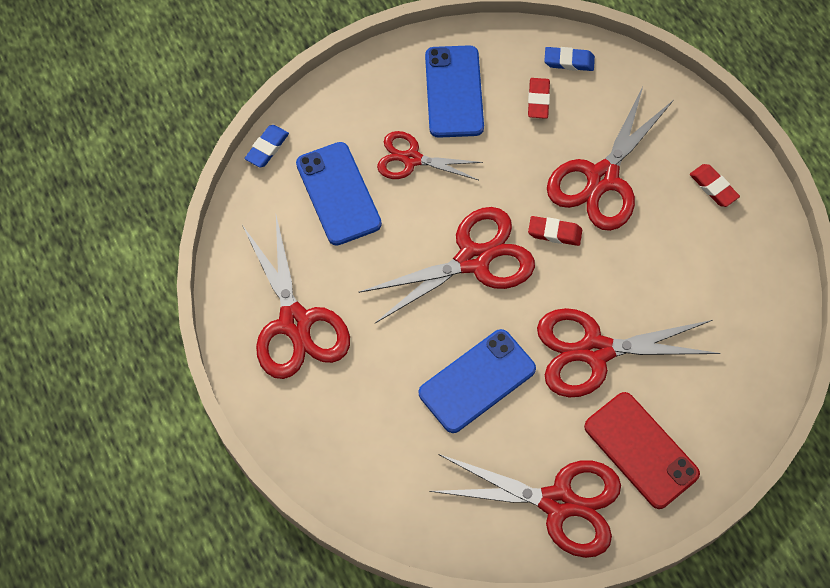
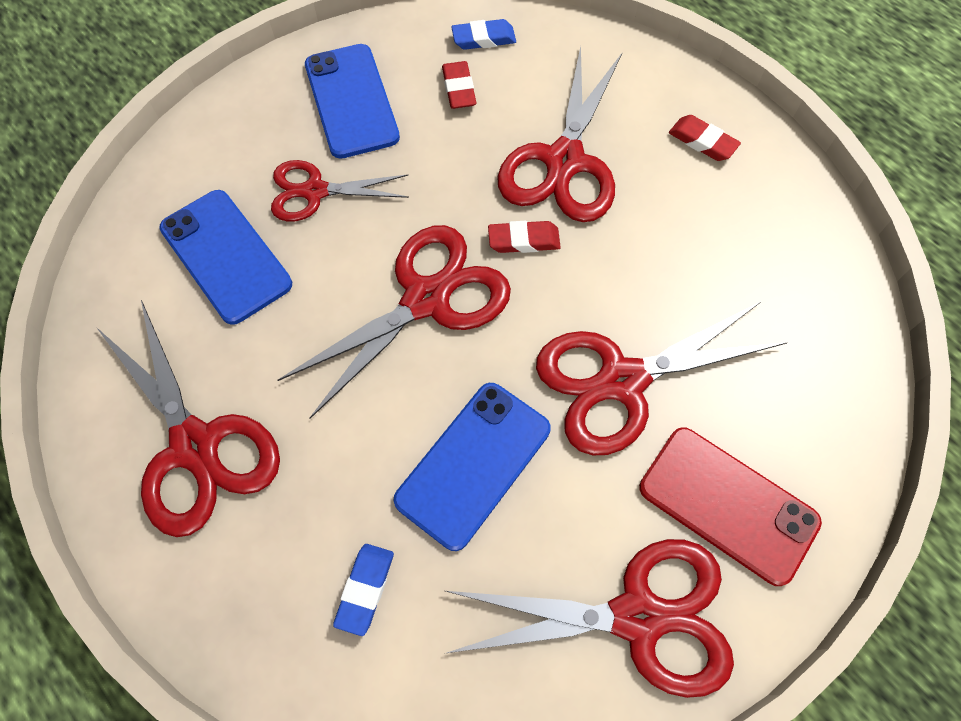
camera: 15 degrees left, 0 degrees up
blue eraser [244,125,289,167] -> blue eraser moved to [333,544,394,636]

